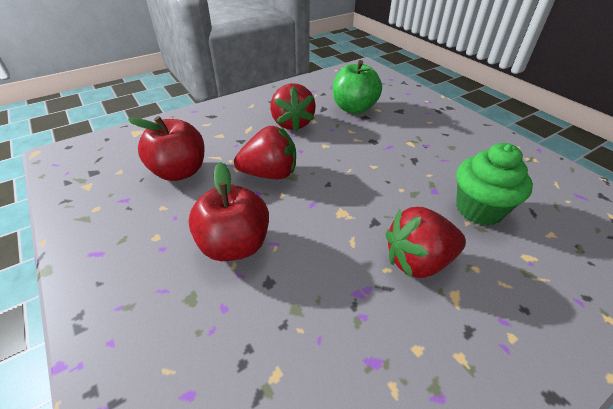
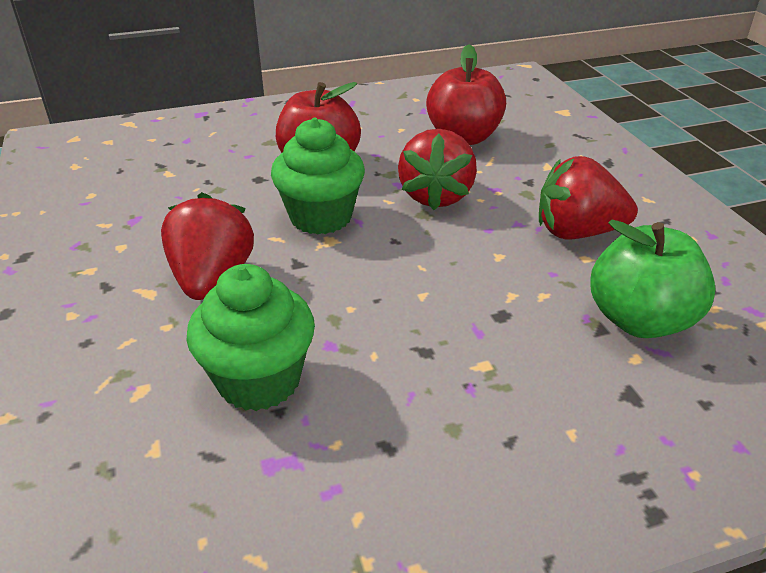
camera: 105 degrees right, 5 degrees down
none -> green cupcake [271,118,365,235]

